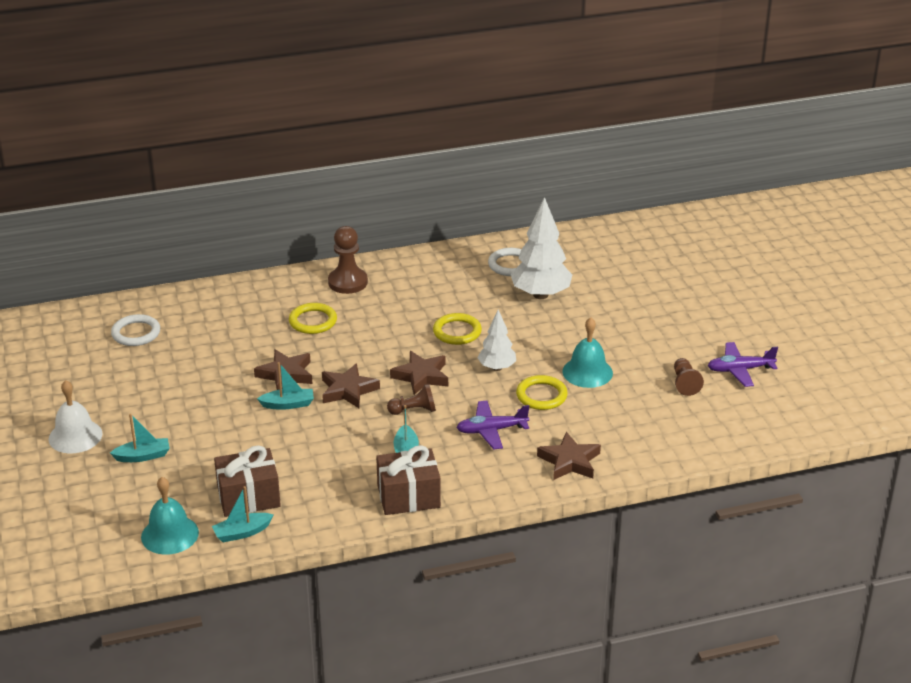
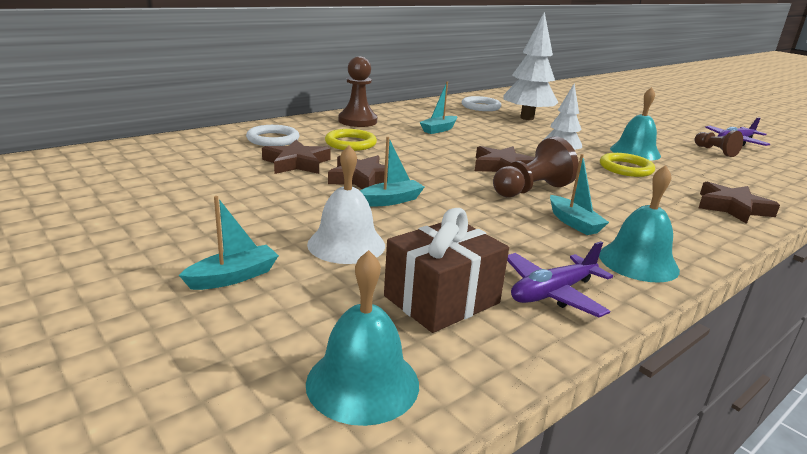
camera: 25 degrees left, 10 degrees down
white bell [48,380,103,454] -> white bell moved to [307,145,385,264]
white ring [111,314,160,346] -> white ring moved to [246,125,299,146]
turquoise boat [212,486,274,542] -> turquoise boat moved to [420,81,457,134]
brown star [322,363,380,408] -> brown star moved to [262,140,330,174]
brown gift [376,445,441,515] -> turquoise bell [599,165,680,283]
brown pawn [387,384,436,415] -> brown pawn [493,136,579,197], size x1.55
yellow ring [433,313,482,345] -> none
purple plane [456,400,529,450] -> purple plane moved to [507,241,613,317]

